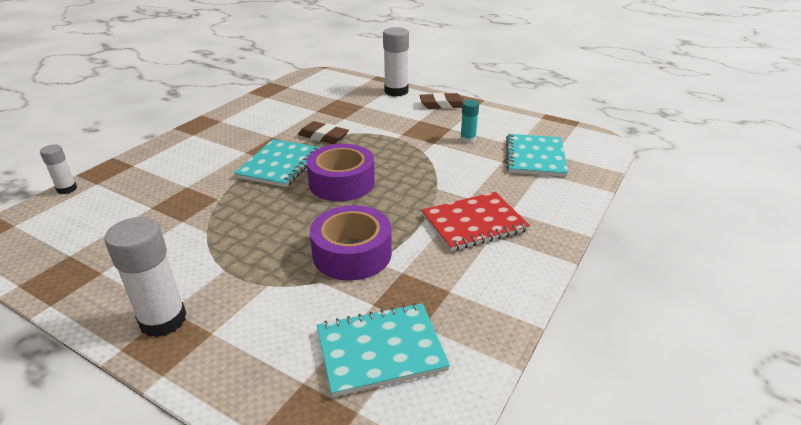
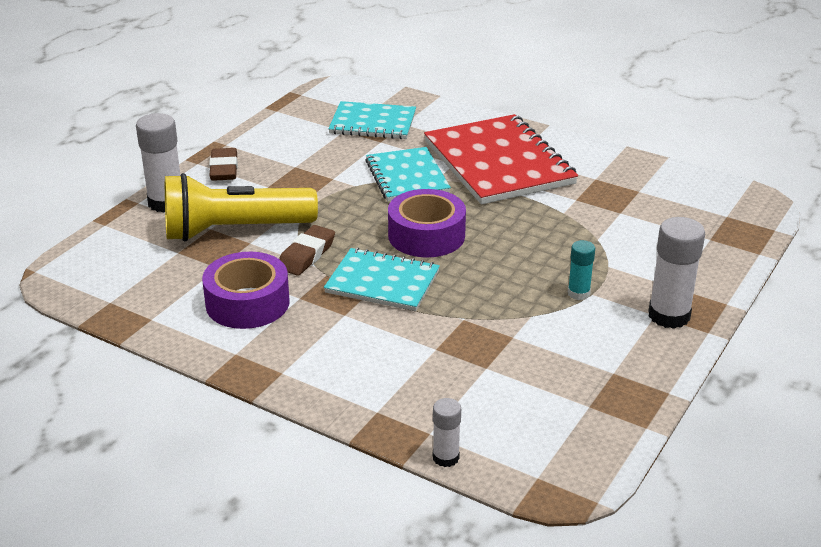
camera: 90 degrees left, 0 degrees up
purple tape [310,205,392,281] -> purple tape moved to [202,252,290,329]
turquoise notebook [317,303,450,397] -> turquoise notebook moved to [365,147,451,201]
red notebook [421,192,530,251] -> red notebook [424,114,578,205], size x1.65
turquoise glue stick [460,100,479,144] -> turquoise glue stick moved to [568,240,595,300]
none -> yellow flashlight [165,173,318,242]

